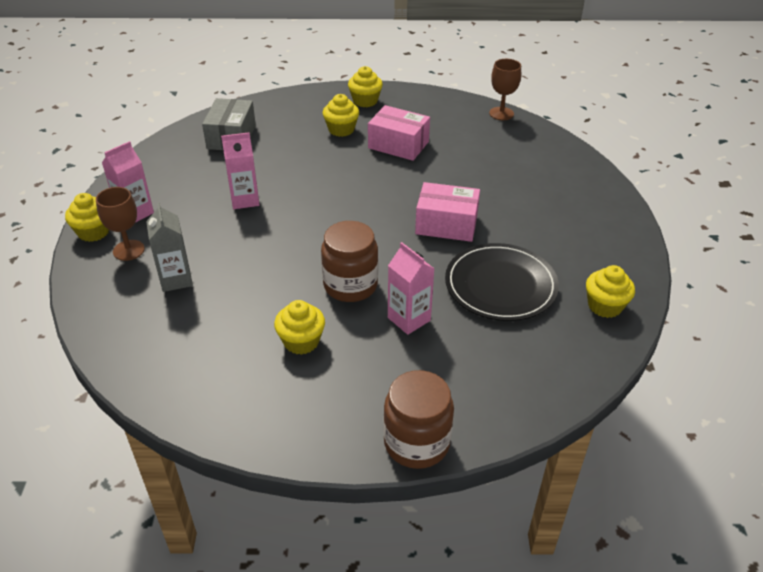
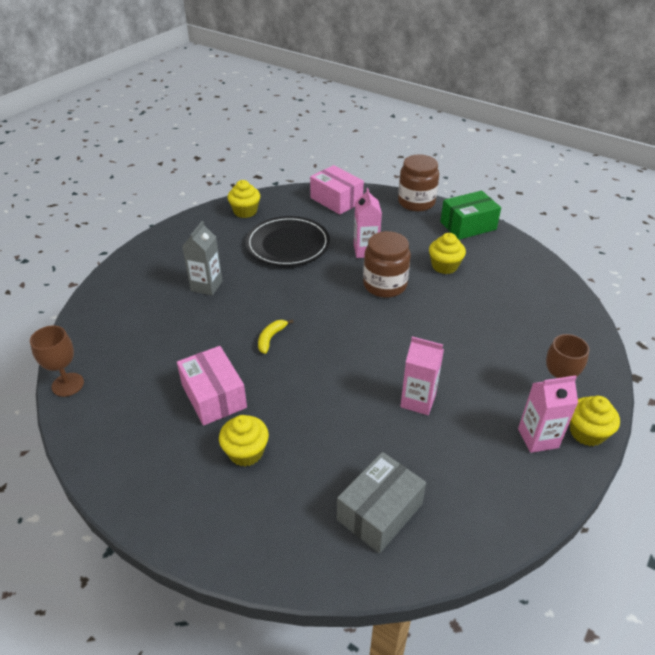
camera: 145 degrees left, 0 degrees up
grey carton [146,202,193,292] -> grey carton moved to [182,221,223,296]
yellow cupcake [348,66,383,107] -> none
pink box [415,182,480,242] -> pink box moved to [310,165,364,215]
none -> yellow banana [258,319,293,354]
none -> green box [440,191,501,240]

